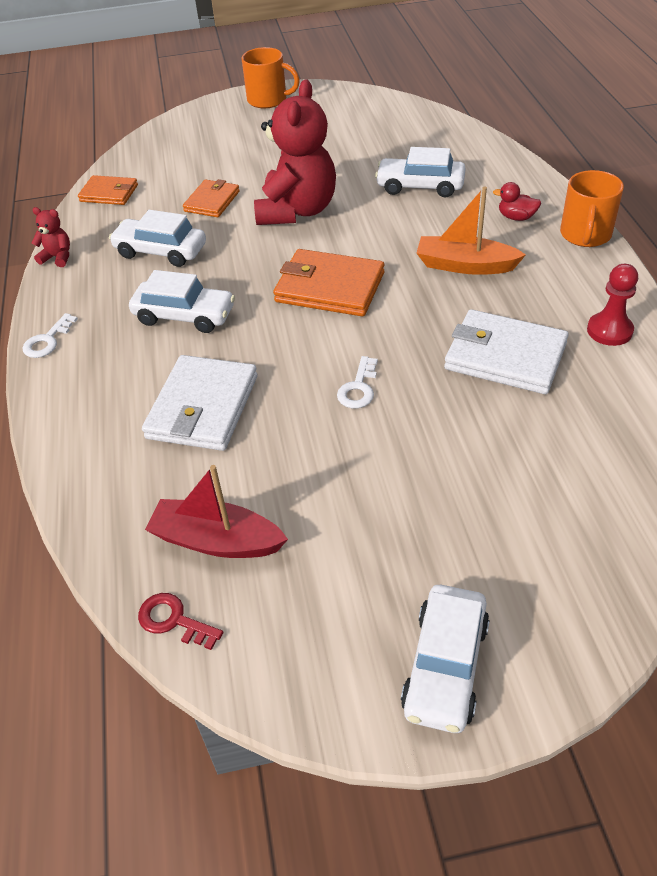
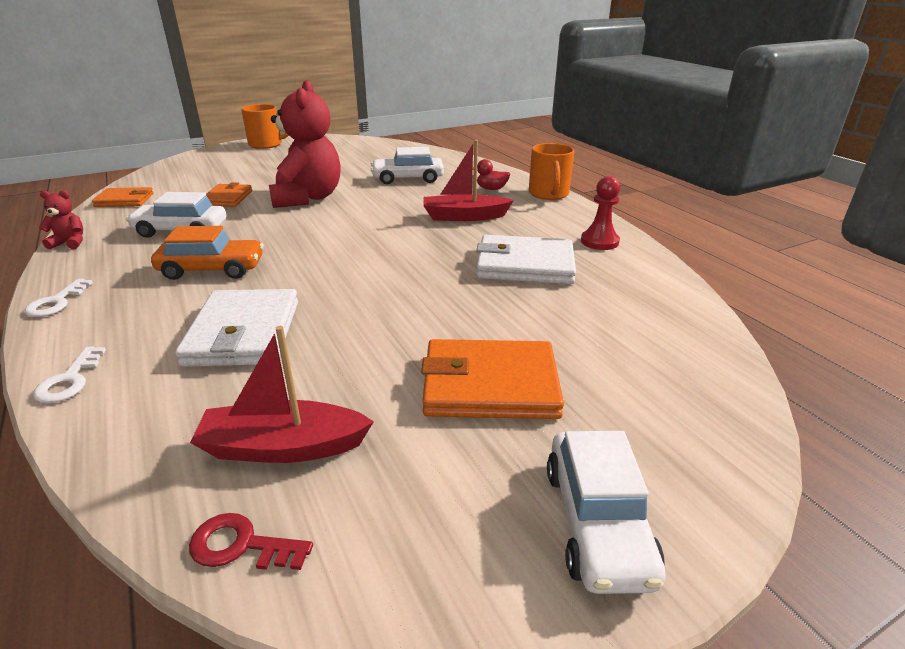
camera: 20 degrees left, 15 degrees down
white car [129,270,235,333] -> orange car [151,226,264,280]
orange wallet [273,249,384,316] -> orange wallet moved to [421,339,564,419]
white key [337,356,378,408] -> white key moved to [33,346,106,403]
orange boat [417,186,526,275] -> red boat [423,140,514,221]

